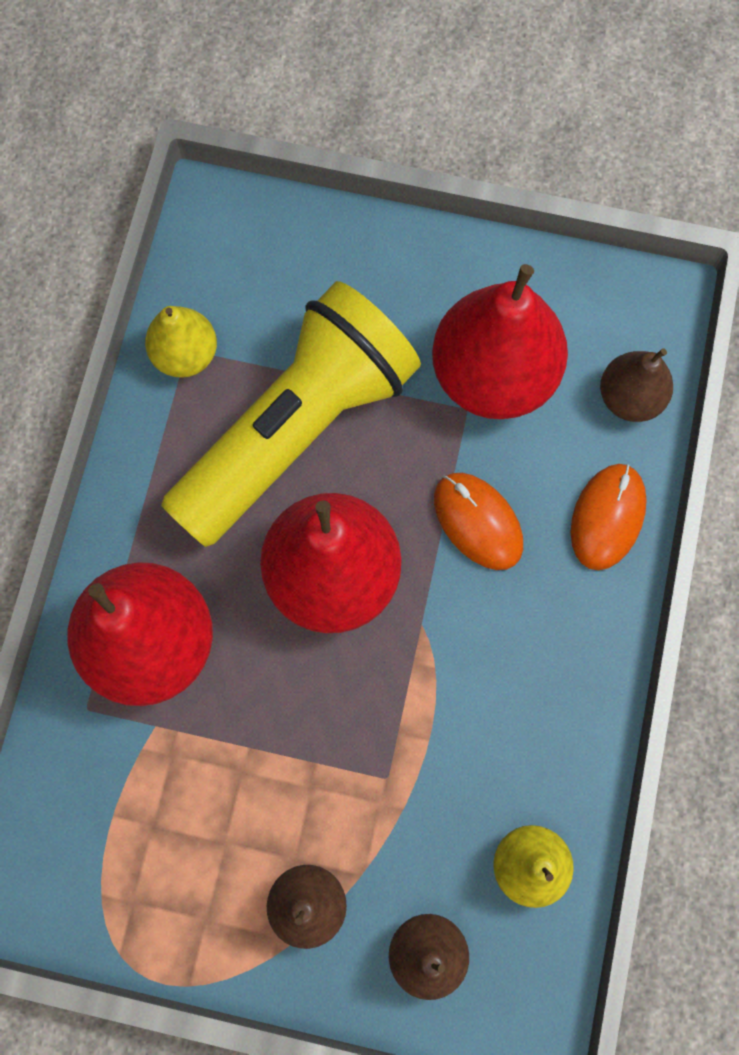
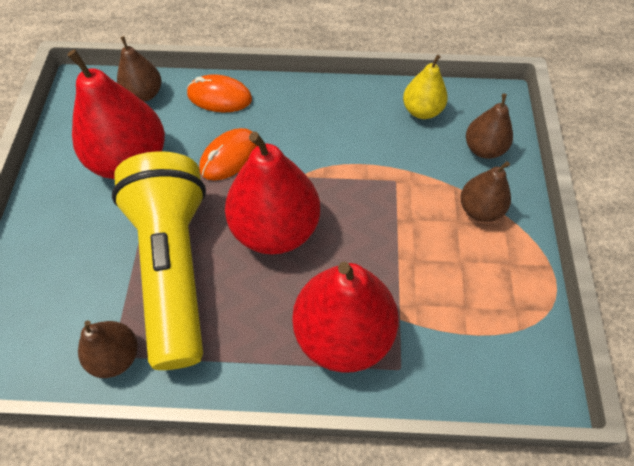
camera: 100 degrees left, 15 degrees down
yellow pear [145,306,217,378] -> brown pear [78,320,138,378]
yellow flashlight [161,281,421,547] -> yellow flashlight turned 45 degrees clockwise [112,151,206,370]

